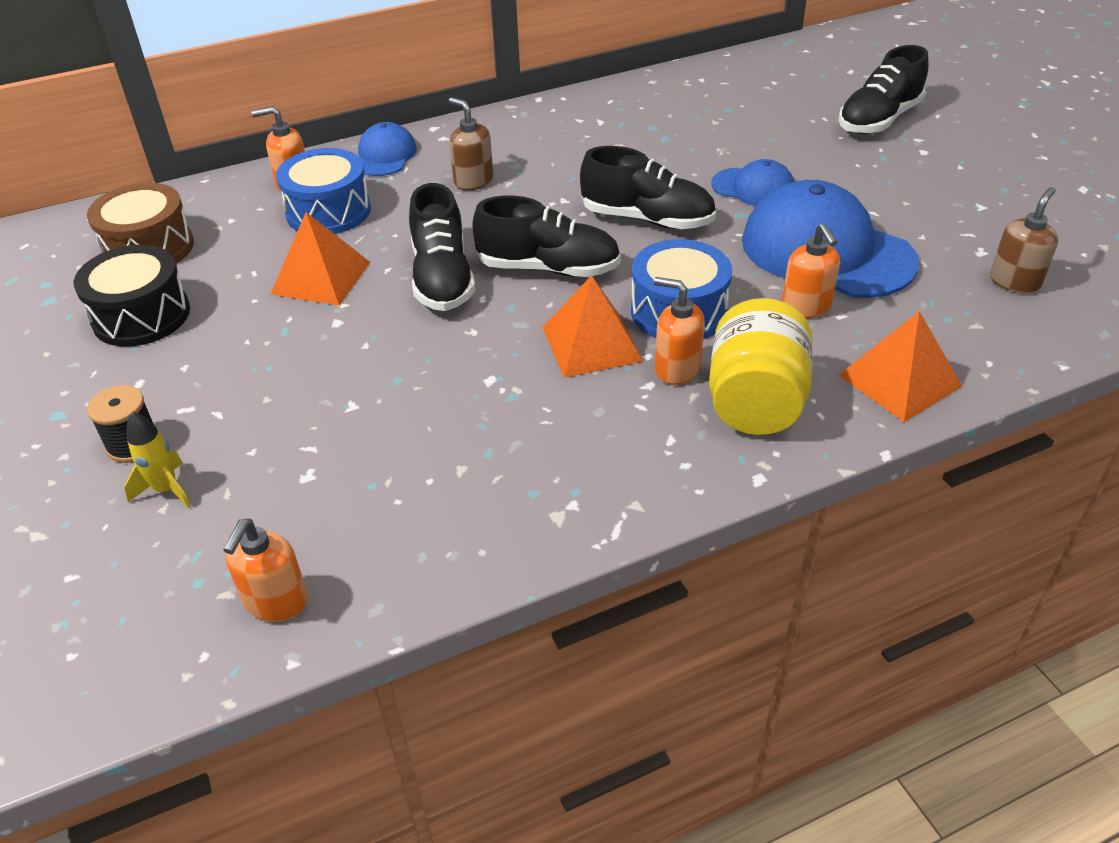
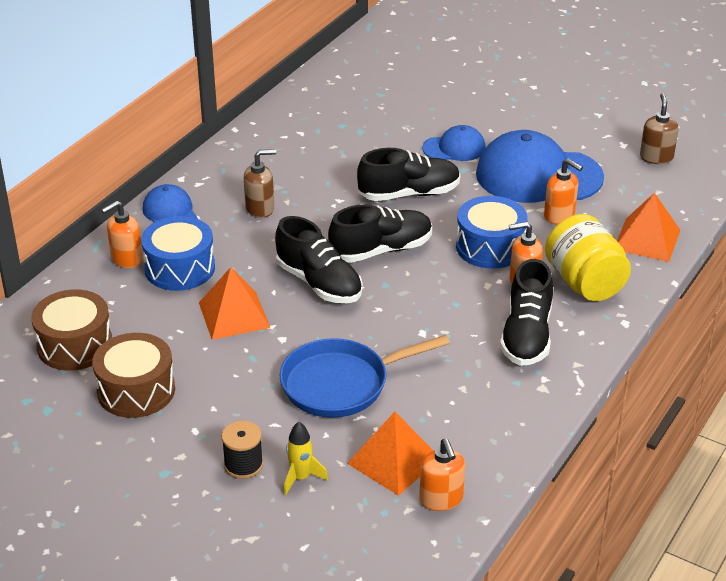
camera: 35 degrees left, 5 degrees down
black drum [73,245,190,347] -> brown drum [92,333,175,418]
brown soap dispenser [449,97,493,190] -> brown soap dispenser turned 150 degrees clockwise [244,149,276,218]
orange pyramid [542,276,643,378] -> orange pyramid moved to [347,412,433,496]
black shoe [838,45,928,134] -> black shoe moved to [500,259,553,366]
none -> blue pan [280,335,450,418]

